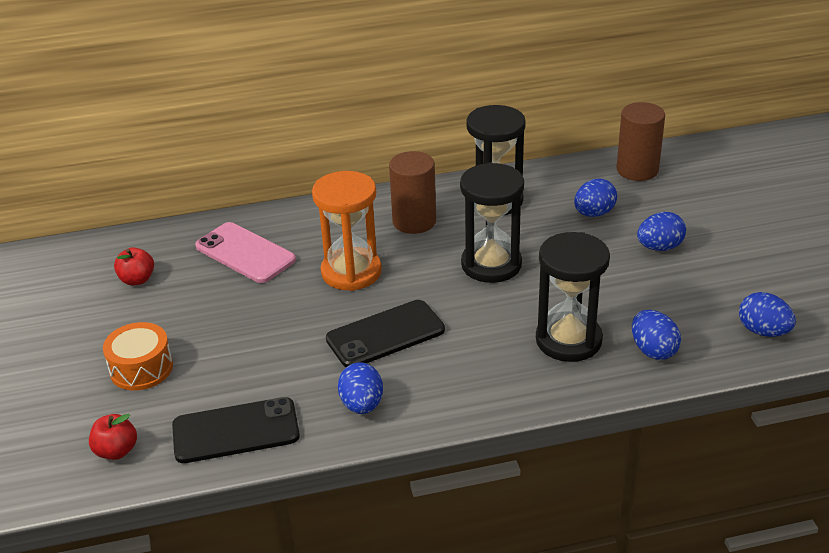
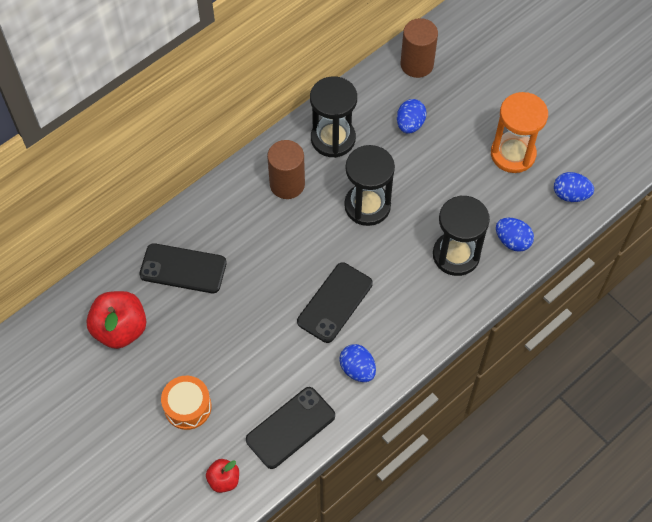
camera: 30 degrees left, 25 degrees up
red apple [114,247,154,286] -> red apple [86,291,146,349], size x1.85
pink phone [195,222,296,283] -> black phone [139,243,227,293]
orange hourglass [312,171,382,291] -> orange hourglass moved to [491,92,548,173]
blue egg [637,212,686,251] -> none

